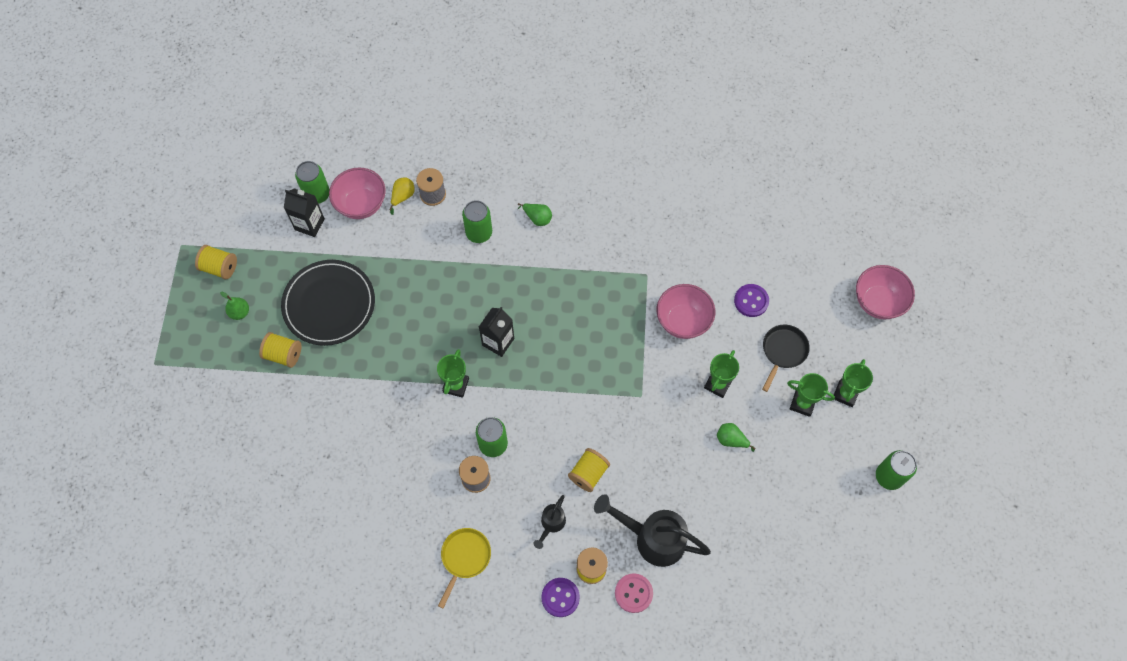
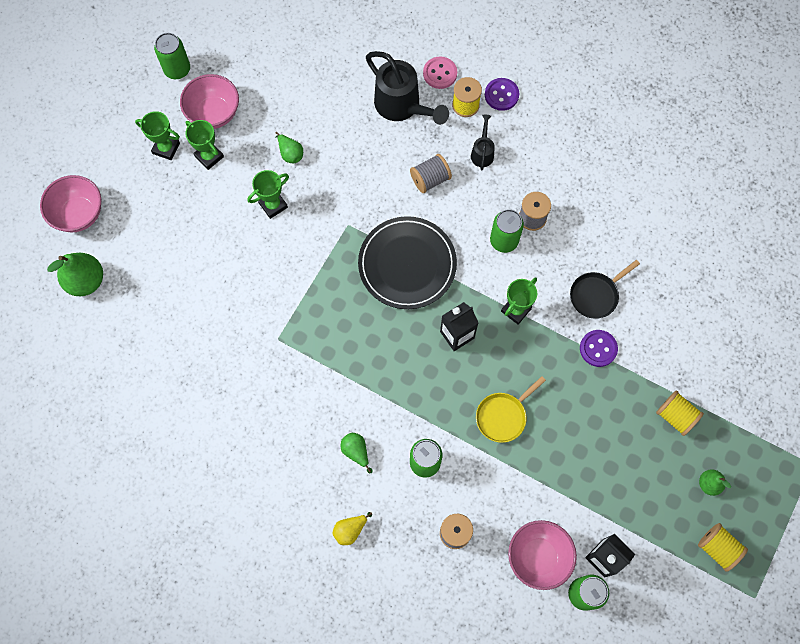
camera: 155 degrees left, 5 degrees up
black plate [281,260,375,346] -> black plate moved to [358,216,457,309]
yellow pear [389,177,415,215] -> yellow pear moved to [333,512,372,545]
yellow pan [438,528,491,608] -> yellow pan moved to [476,376,546,443]
black watering can [533,495,566,549] -> black watering can turned 45 degrees counterclockwise [471,115,495,170]
yellow spool [568,448,610,492] -> grey spool [410,154,452,193]
pink bowl [657,284,715,339] -> pink bowl moved to [180,74,239,129]
purple button [734,284,769,317] -> purple button moved to [580,330,618,367]
black pan [762,325,810,392] -> black pan moved to [570,260,640,319]
green trophy [834,359,873,407] -> green trophy turned 60 degrees clockwise [135,111,180,160]
none -> green pear [47,253,103,296]

